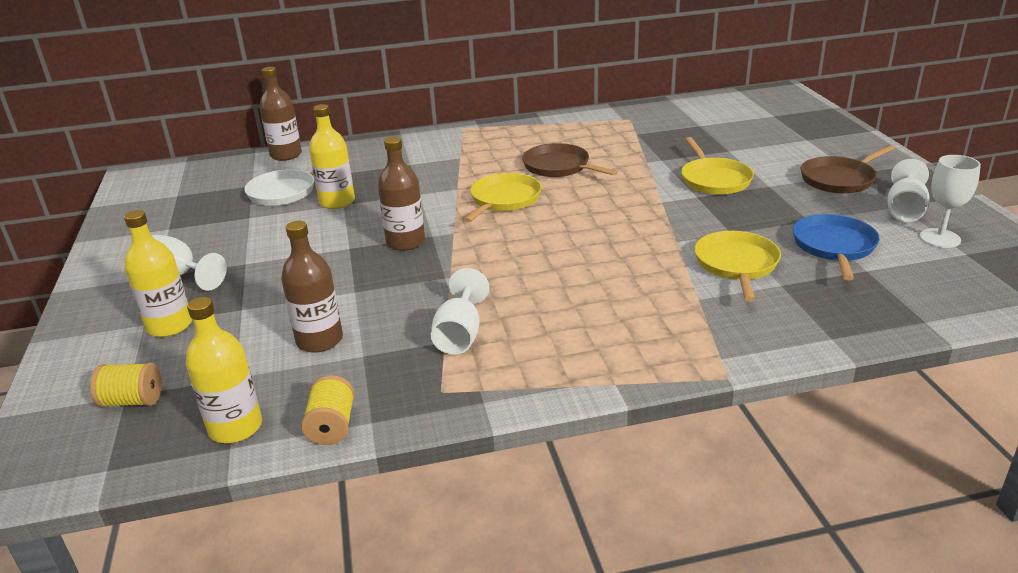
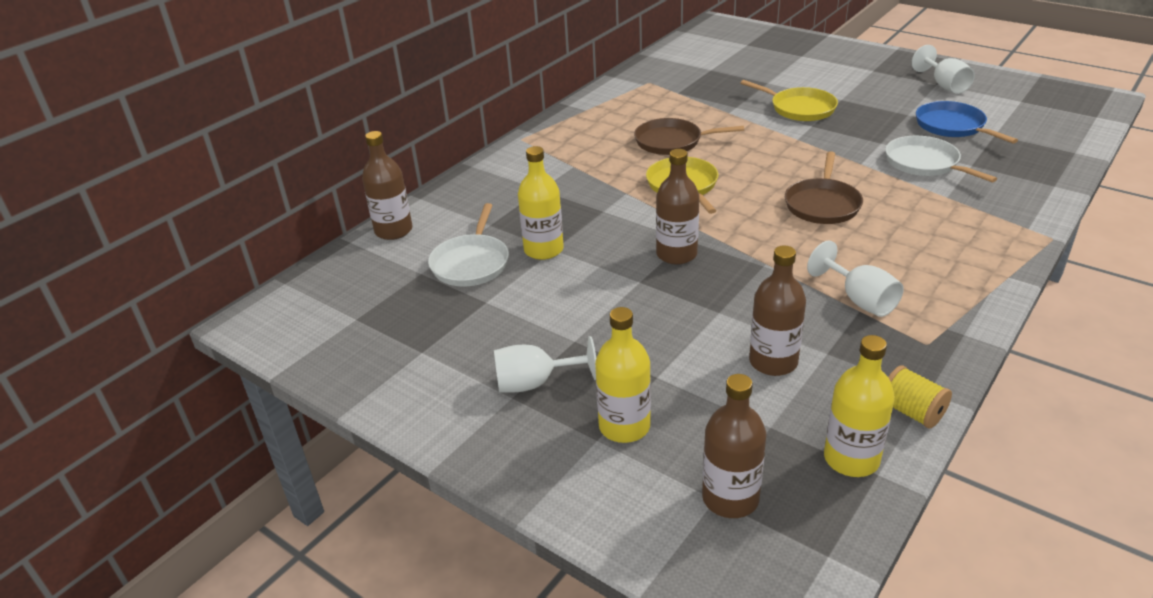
camera: 40 degrees left, 5 degrees up
yellow spool [90,363,162,407] -> brown bottle [702,374,766,518]
yellow pan [694,231,781,302] -> white pan [885,136,997,182]
brown pan [801,145,895,194] -> brown pan moved to [785,151,863,224]
white goblet [920,155,981,248] -> none

